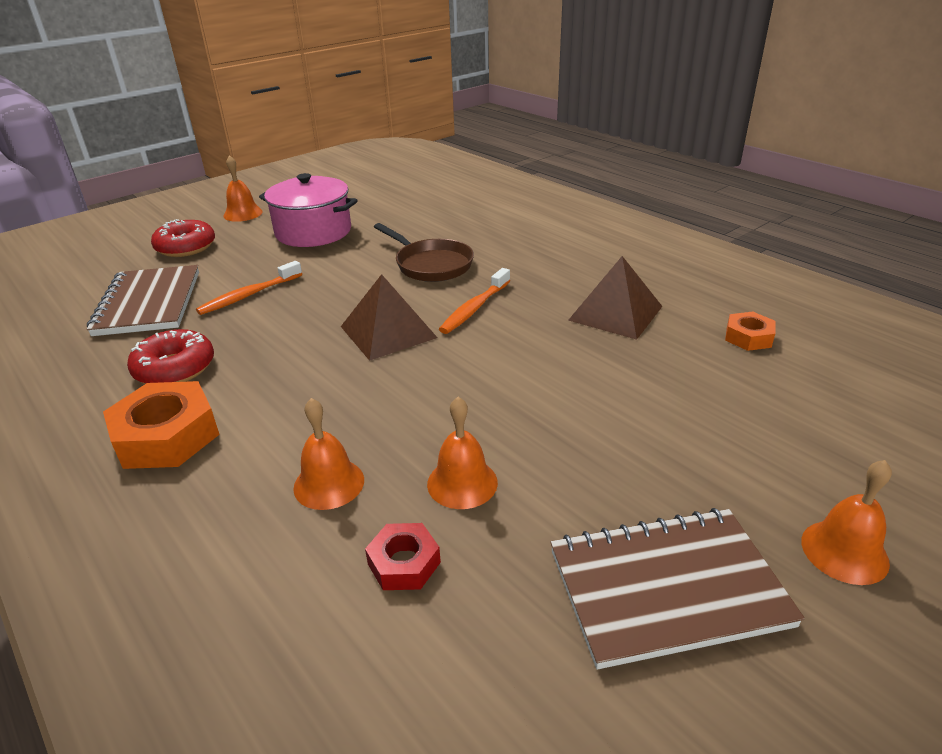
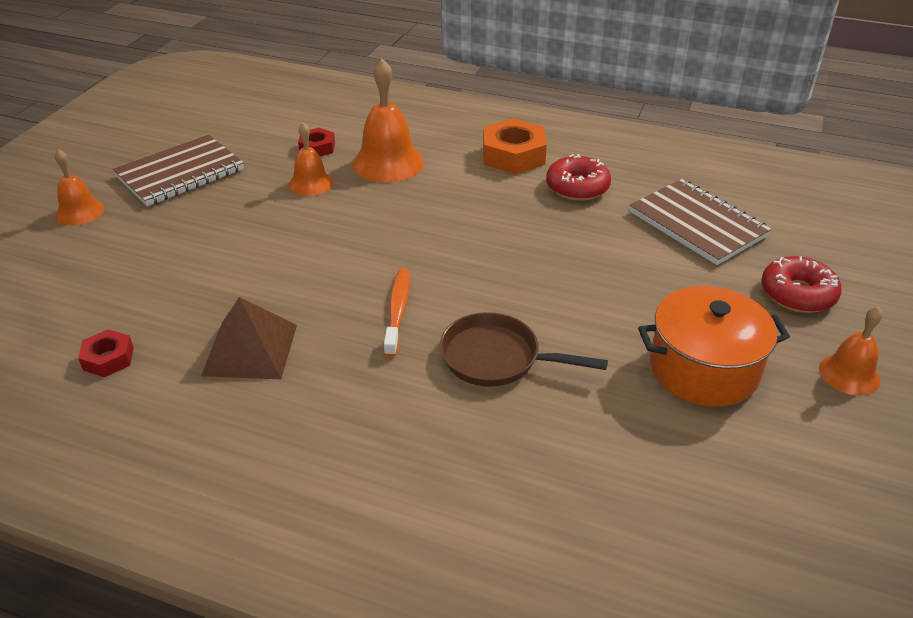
camera: 150 degrees right, 5 degrees up
orange toothbrush [196,261,302,315] -> none
pink pot [259,173,358,247] -> orange pot [638,286,790,407]
orange bell [293,398,364,510] -> orange bell [352,59,424,183], size x1.67
brown pyramid [341,274,437,361] -> none
orange nut [725,312,776,351] -> red nut [78,329,134,377]

